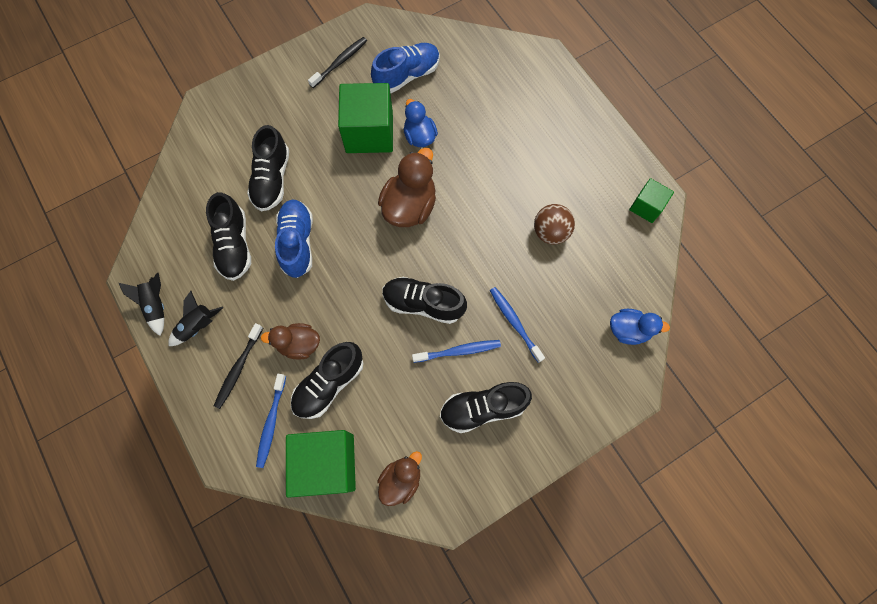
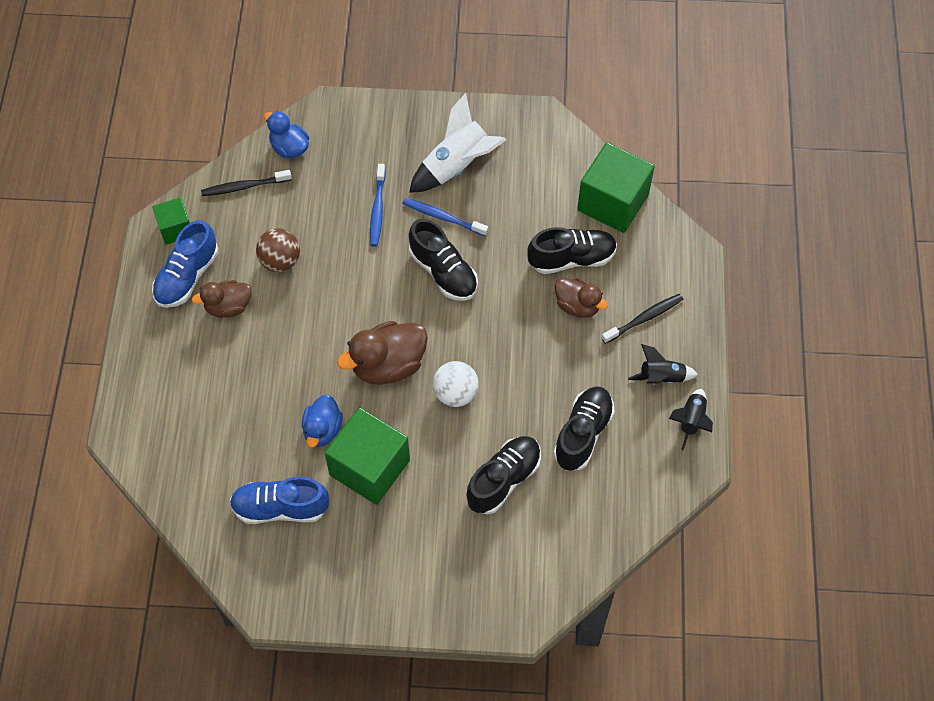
camera: 145 degrees left, 10 degrees down
blue toothbrush [256,374,286,468] -> none
blue shoe [275,199,313,278] -> blue shoe moved to [152,220,218,308]
black toothbrush [308,37,367,88] -> black toothbrush moved to [201,170,292,196]
brown duck [377,451,422,506] -> brown duck moved to [192,280,252,318]
black shoe [440,382,532,433] -> white rocket [409,93,507,193]
none -> white ball [433,361,479,407]

